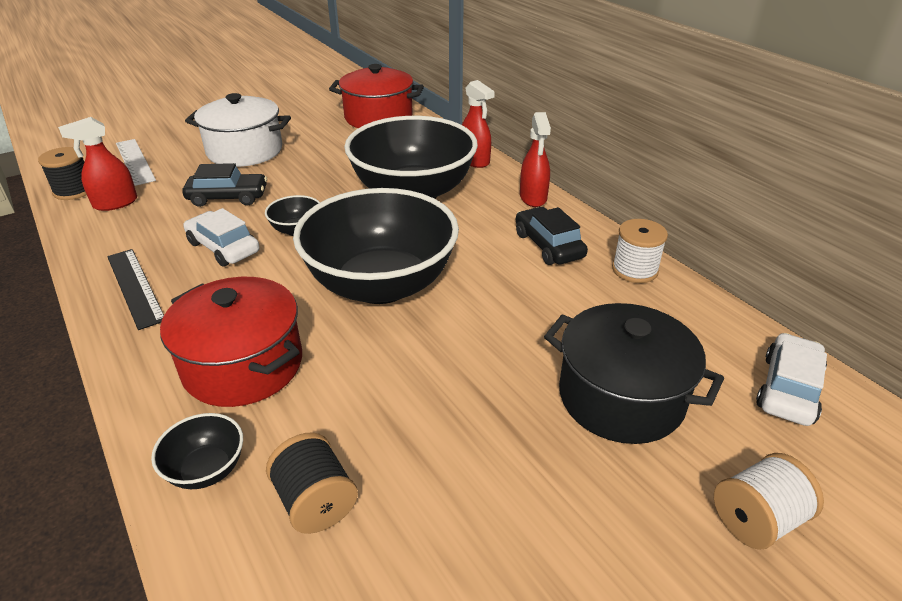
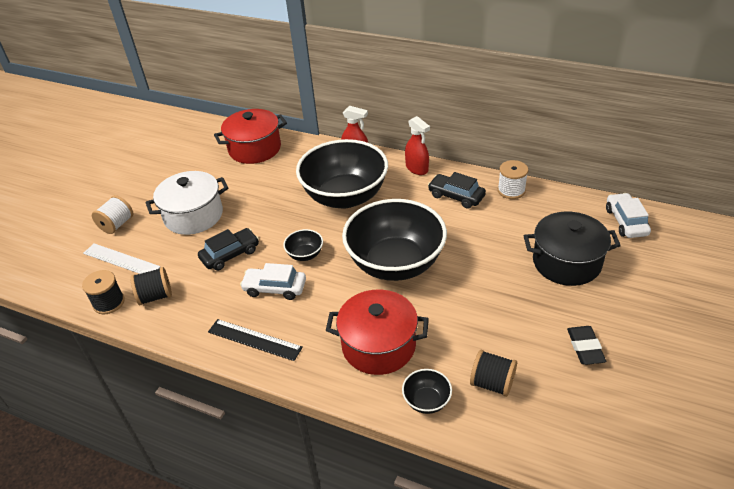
camera: 30 degrees left, 5 degrees up
red spray bottle [58,117,137,211] -> black spool [130,267,172,305]
white spool [714,453,824,550] -> white spool moved to [92,195,133,234]
none -> black eraser [567,326,606,365]

